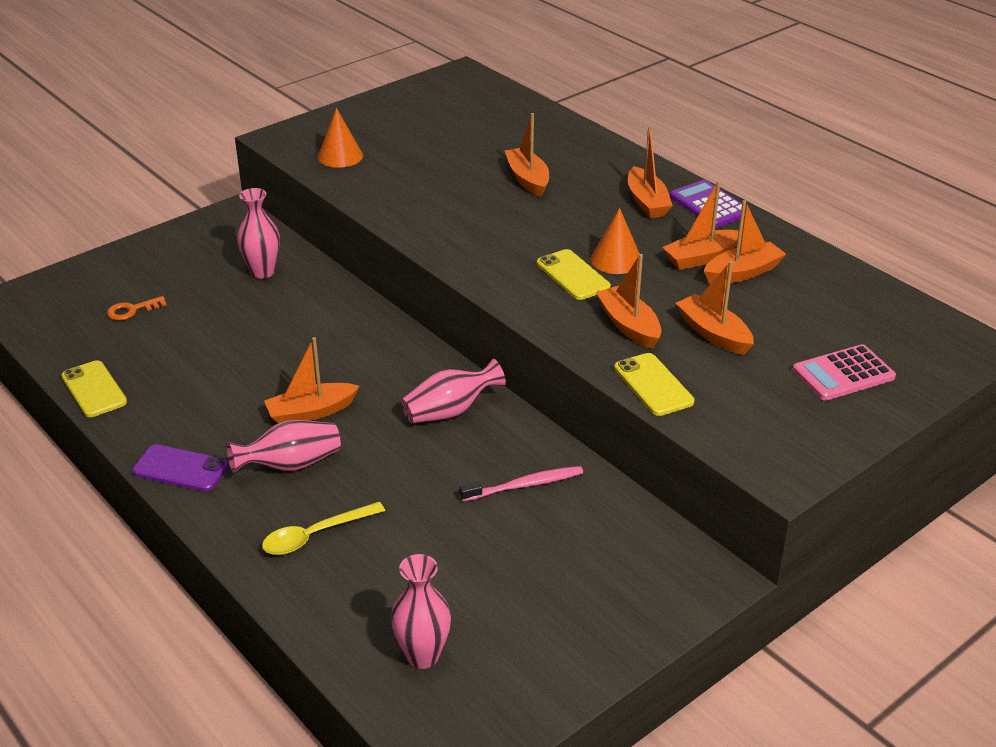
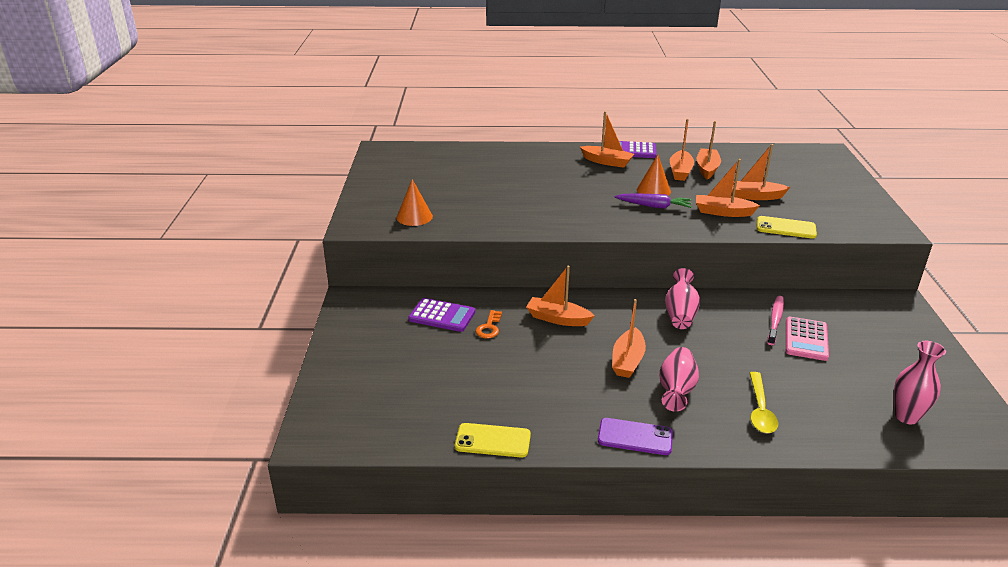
camera: 50 degrees left, 5 degrees down
orange key [107,296,167,321] -> orange key moved to [476,310,502,339]
purple phone [132,444,229,491] -> purple phone turned 45 degrees clockwise [598,418,673,455]
pink vase [237,188,280,279] -> purple calculator [408,298,475,332]
orange boat [505,113,549,197] -> orange boat moved to [526,265,594,326]
yellow phone [537,249,611,300] -> purple carrot [615,193,692,209]
pink calculator [793,344,896,401] -> pink calculator moved to [786,316,829,361]

